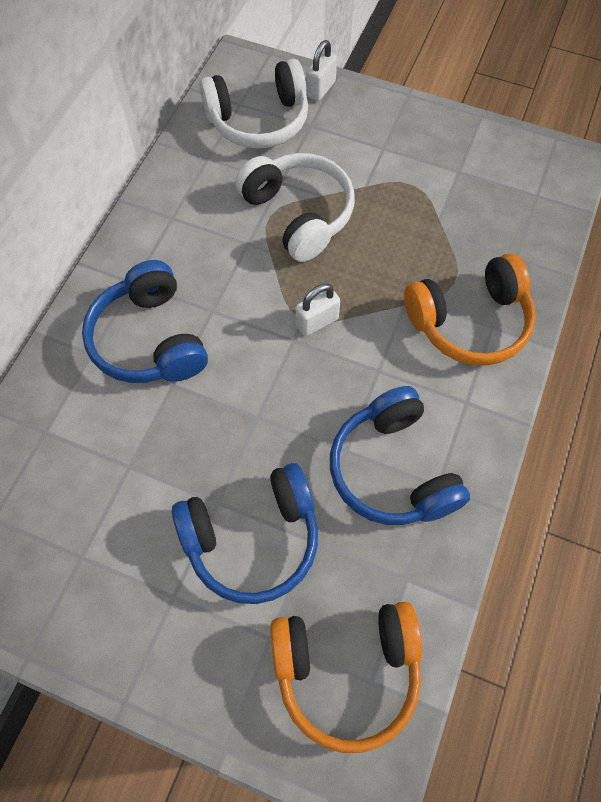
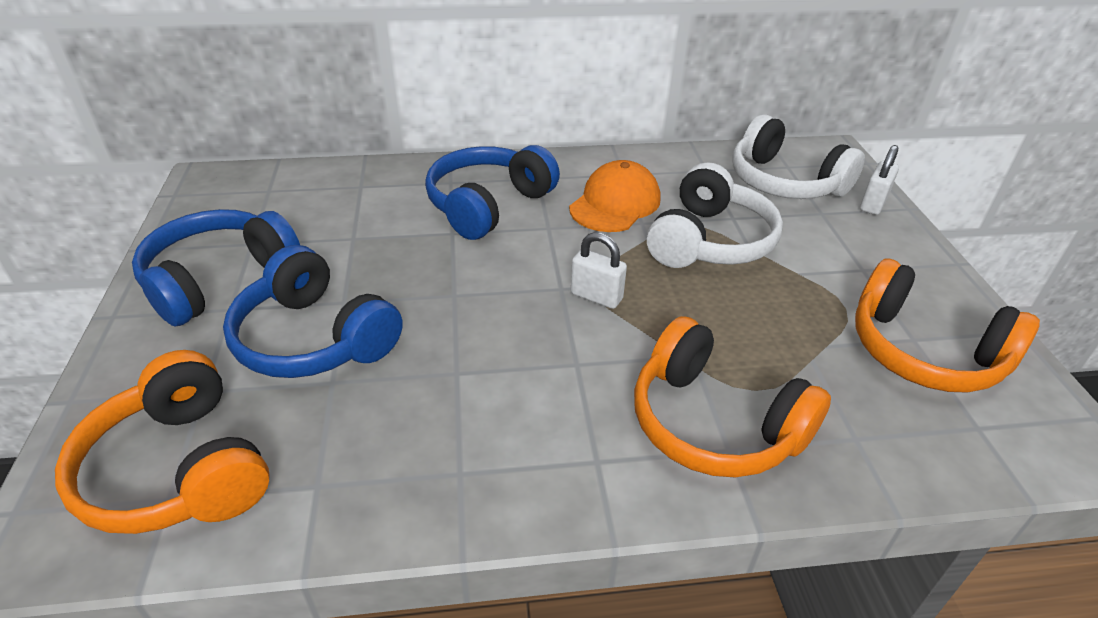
camera: 60 degrees right, 25 degrees down
white padlock [306,40,337,101] -> white padlock turned 60 degrees counterclockwise [860,145,899,215]
blue headphones [330,386,470,525] -> blue headphones moved to [132,209,300,326]
none -> orange cap [569,160,661,232]
none -> orange headphones [855,259,1040,393]

